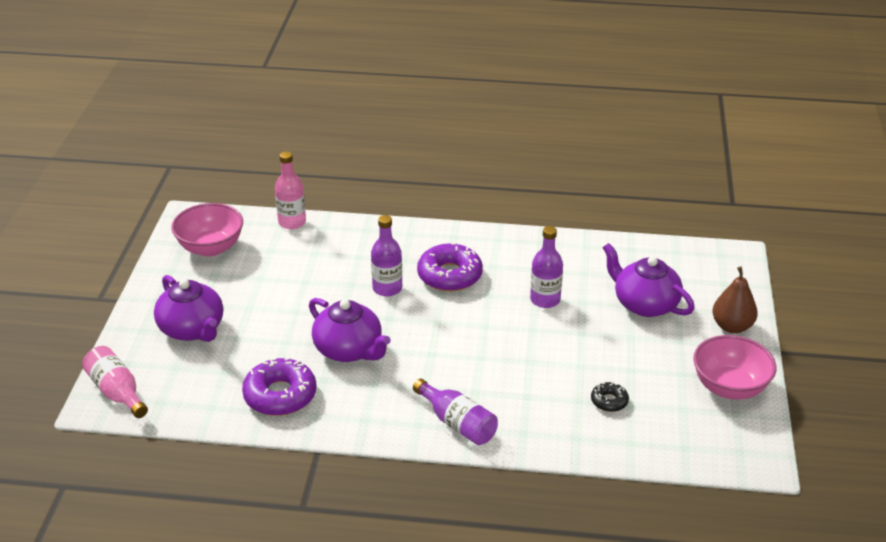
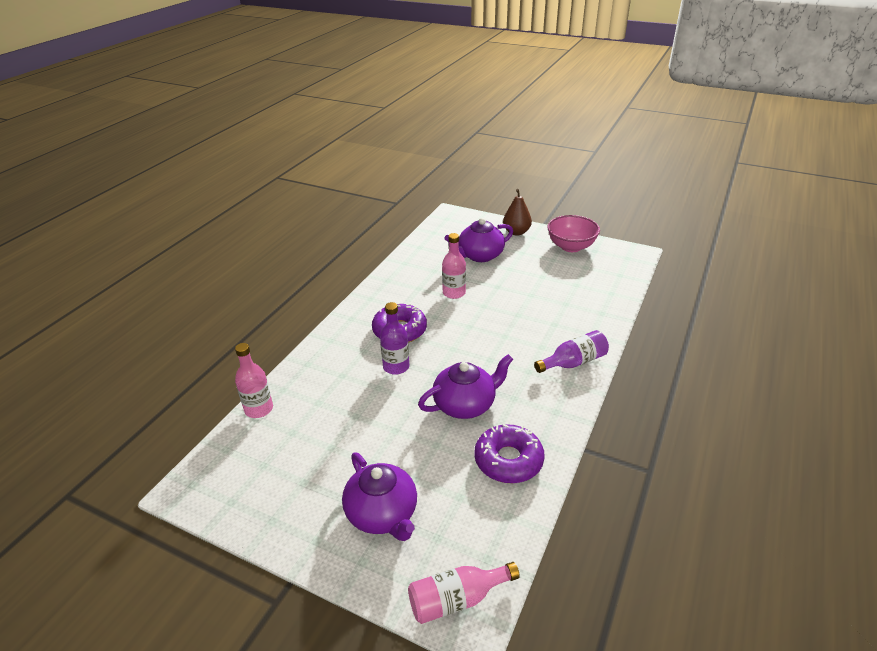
camera: 70 degrees left, 0 degrees up
purple teapot [154,275,223,342] -> purple teapot turned 75 degrees clockwise [342,452,417,541]
pink bowl [171,203,243,256] -> none
purple bottle [530,226,563,308] -> pink bottle [442,233,466,299]
black donut [591,382,629,412] -> none

